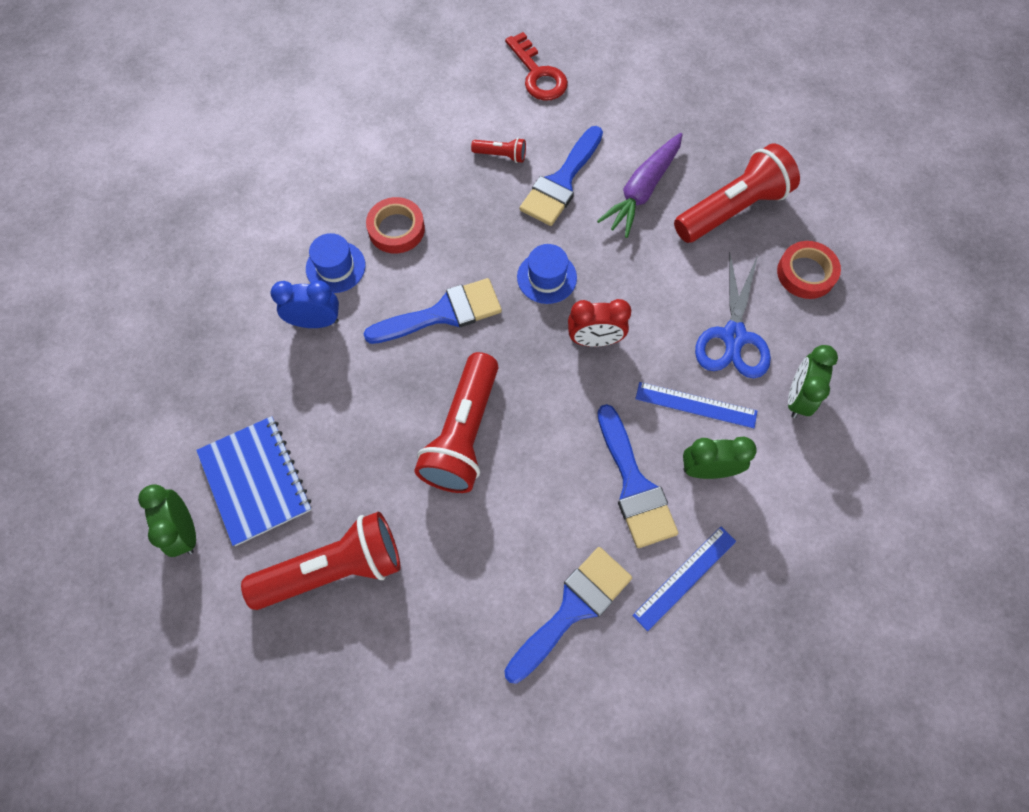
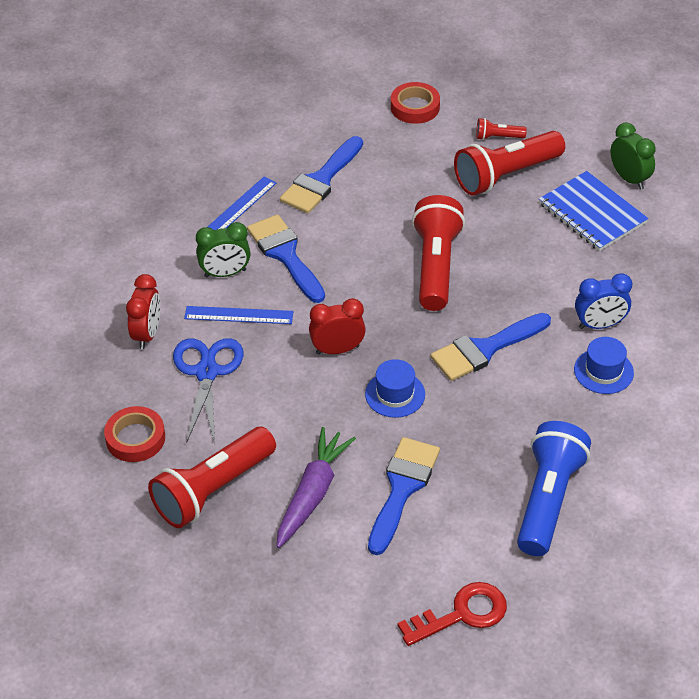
camera: 170 degrees right, 20 degrees down
red tape [366,197,425,253] -> red tape moved to [391,82,440,124]
red flashlight [471,138,526,163] -> red flashlight moved to [476,118,527,140]
red key [505,32,568,101] -> red key turned 105 degrees clockwise [397,582,507,646]
green clock [788,345,838,418] -> red clock [126,274,160,349]
none -> blue flashlight [517,421,591,556]

